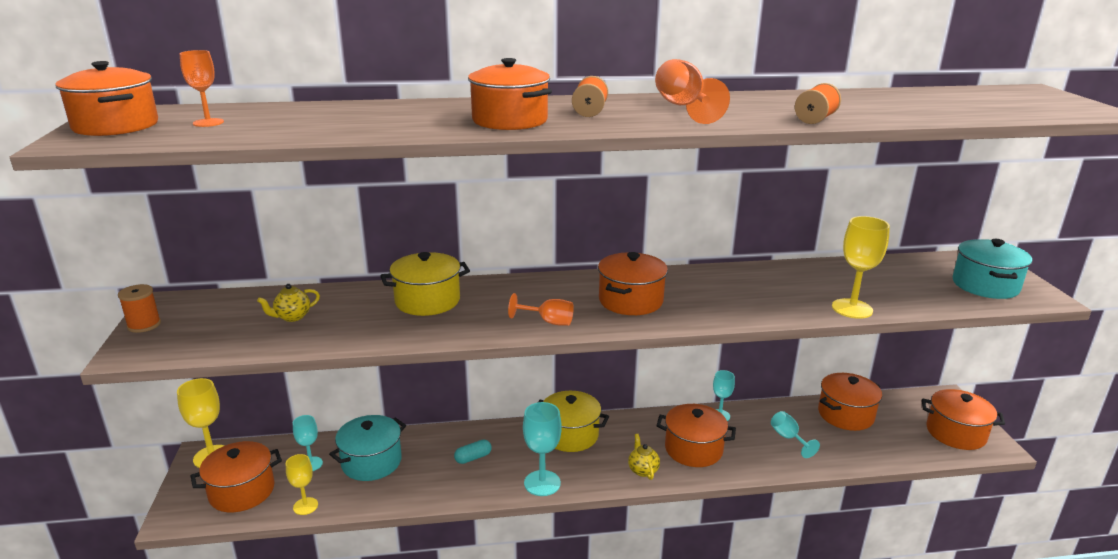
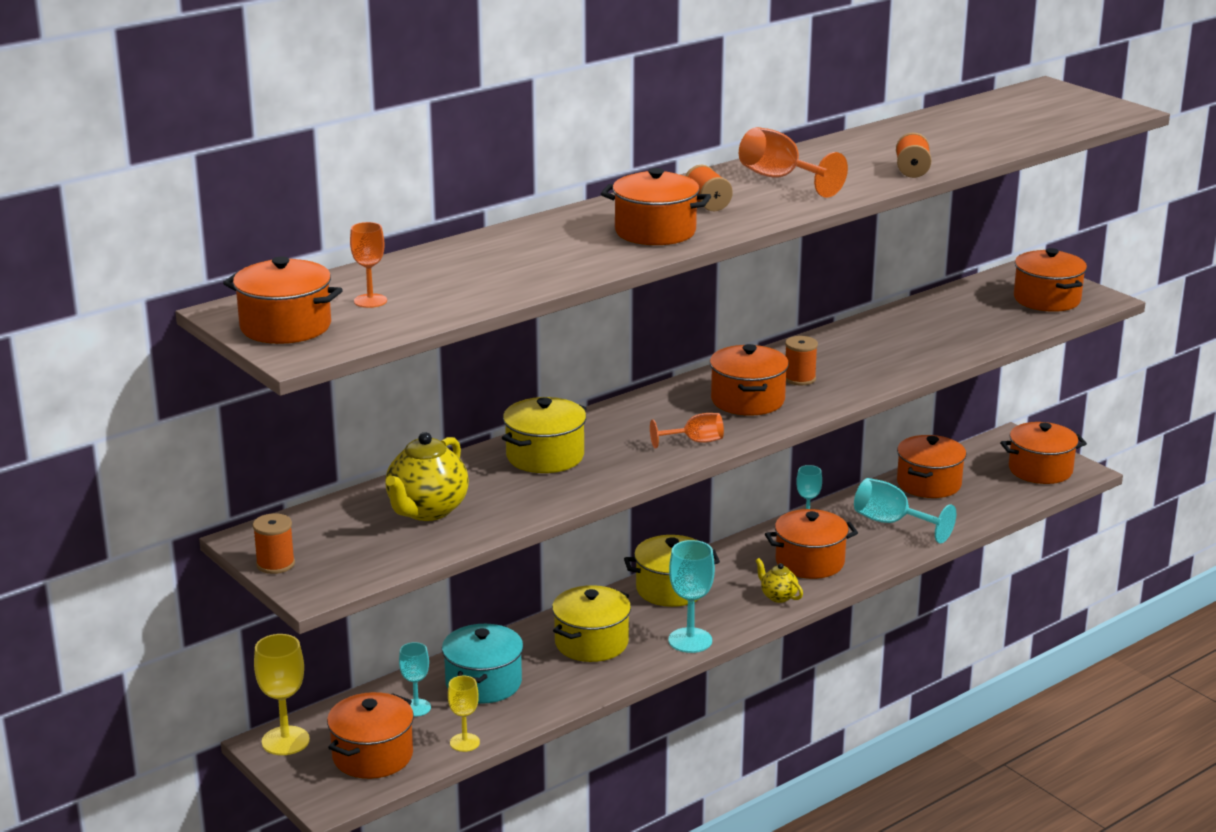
camera: 30 degrees left, 0 degrees up
yellow teapot [257,284,320,322] -> yellow teapot [385,432,469,521], size x1.92
turquoise capsule [454,439,492,464] -> yellow pot [552,585,631,662]
turquoise goblet [771,411,820,458] -> turquoise goblet [854,478,956,543], size x1.59
yellow goblet [832,216,890,319] -> none
turquoise pot [953,239,1032,299] -> orange pot [1014,248,1087,312]
none -> orange spool [785,336,818,386]

